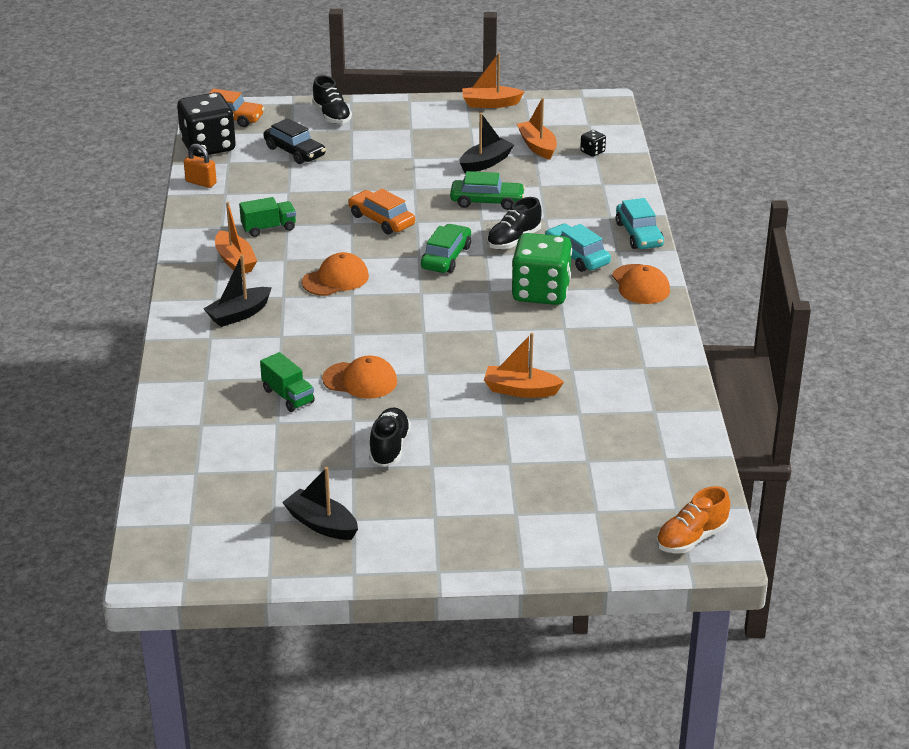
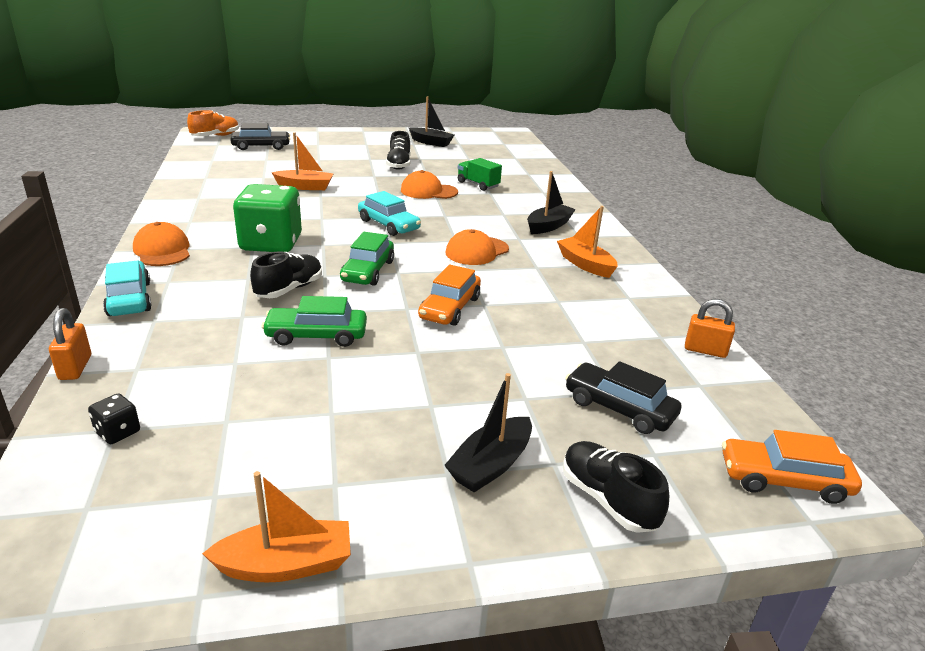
camera: 170 degrees right, 5 degrees down
black dice [177,92,236,157] -> none
green truck [239,197,296,237] -> none
orange car [348,189,415,234] -> orange car turned 75 degrees clockwise [418,265,481,326]
black boat [460,113,514,173] -> black boat moved to [444,373,532,492]
orange boat [517,98,557,160] -> none
turquoise car [545,224,611,272] -> turquoise car moved to [358,191,421,236]
none -> orange padlock [49,308,91,380]
none -> black car [230,123,290,150]

